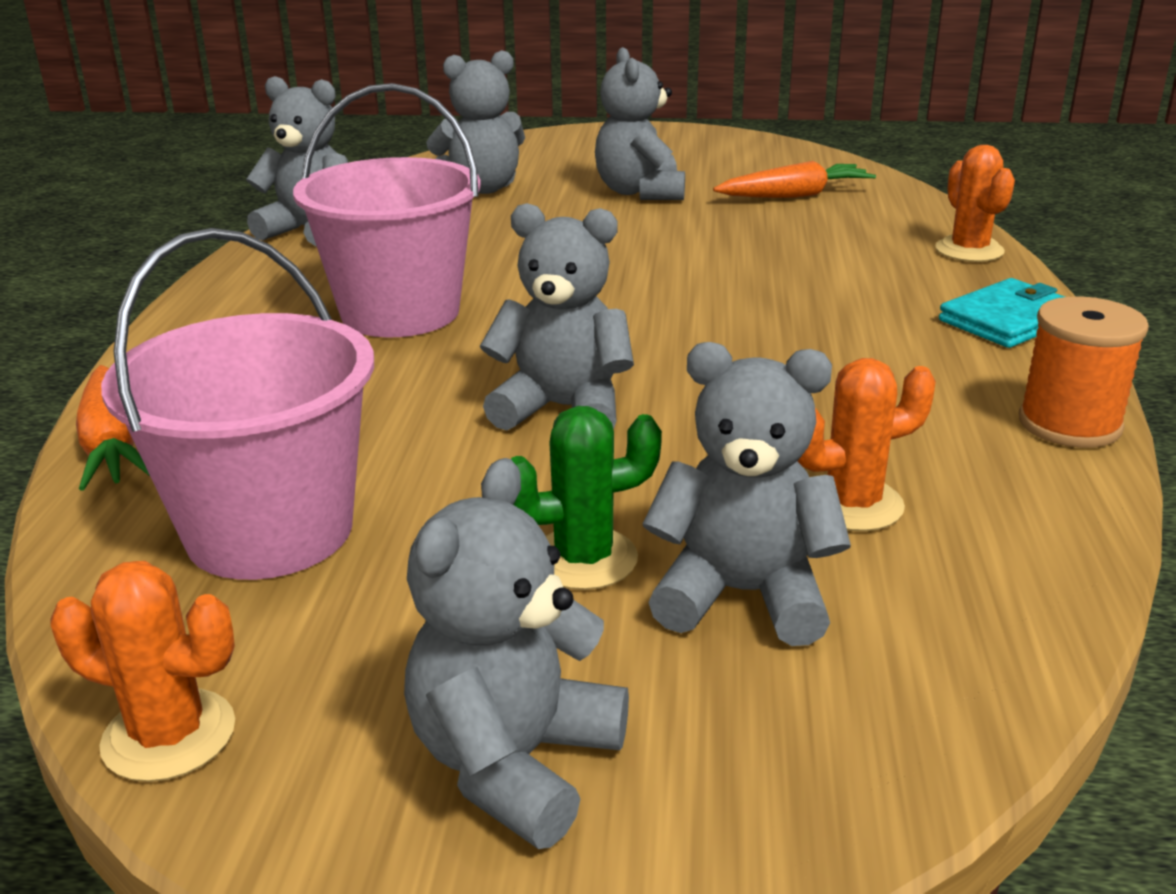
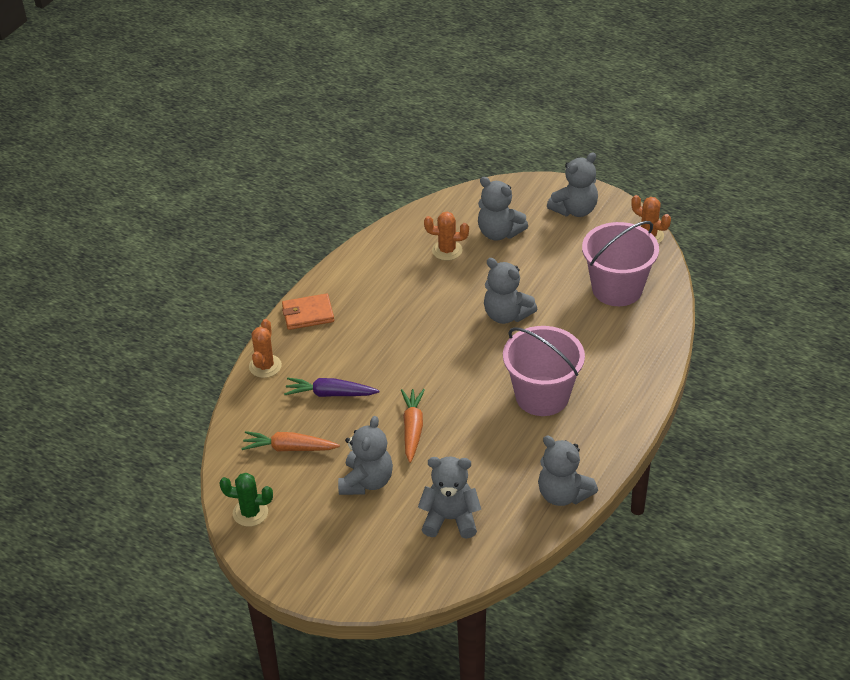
camera: 155 degrees left, 15 degrees up
orange carrot [76,365,150,491] -> orange carrot moved to [401,389,425,463]
green cactus [511,406,662,590] -> green cactus moved to [219,473,273,527]
turquoise wallet [939,278,1065,348] -> orange wallet [282,293,334,330]
orange spool [1019,297,1149,448] -> none
none -> purple carrot [284,378,379,397]

